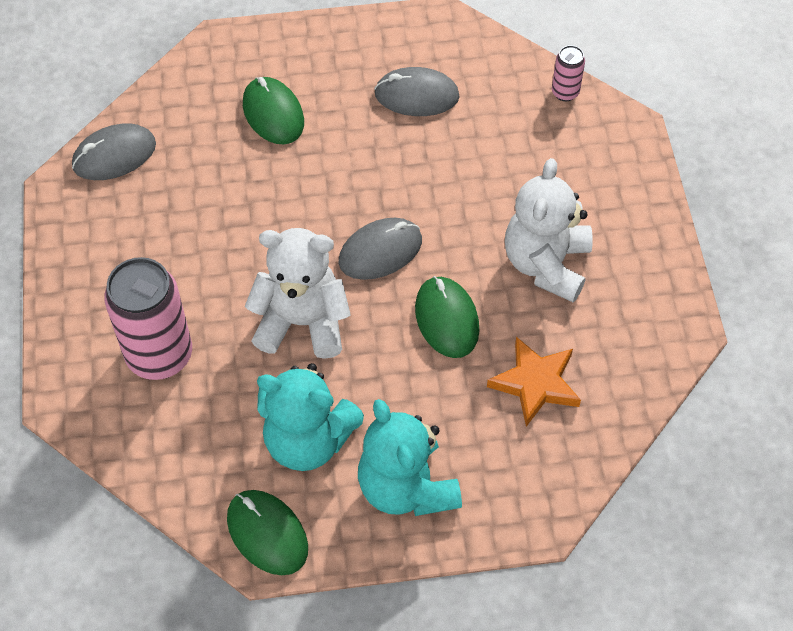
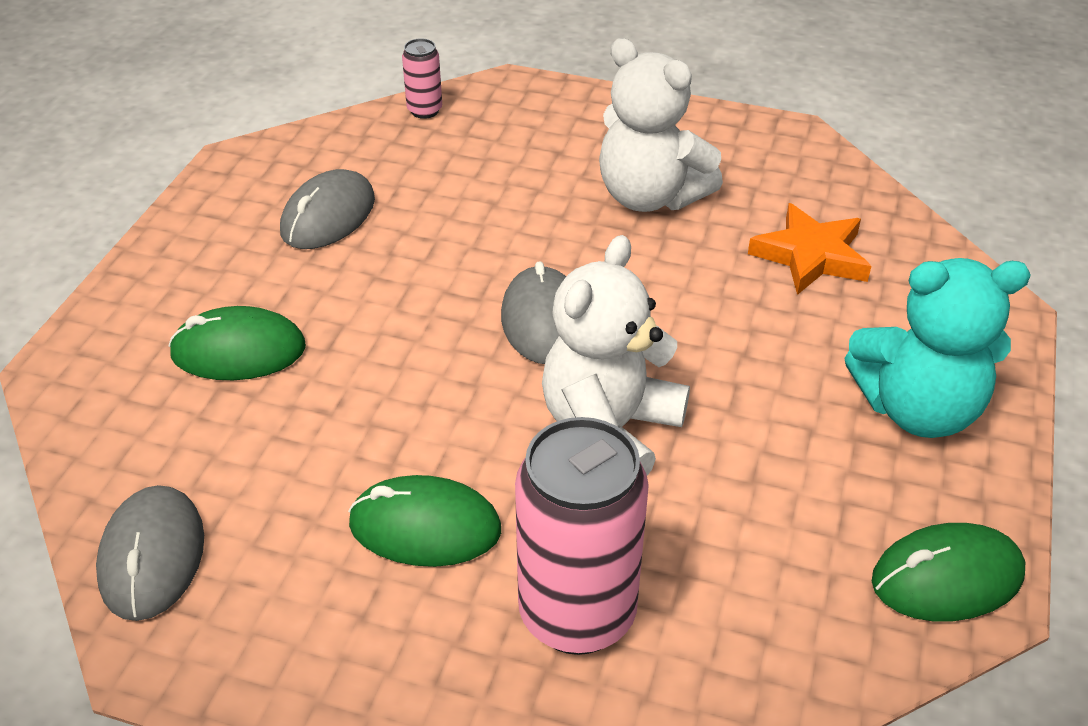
camera: 65 degrees left, 15 degrees down
turquoise teddy bear [257,363,364,471] -> none
green mouse [415,276,480,358] -> green mouse moved to [348,475,501,567]

